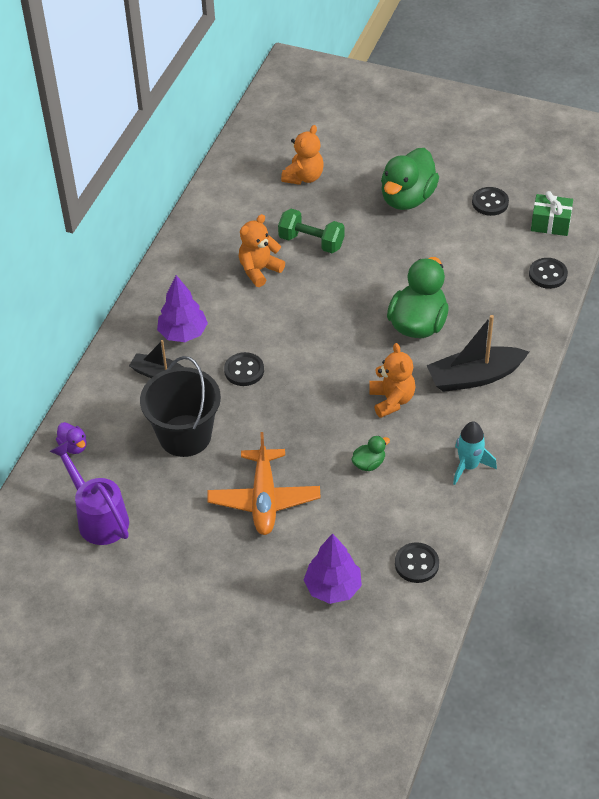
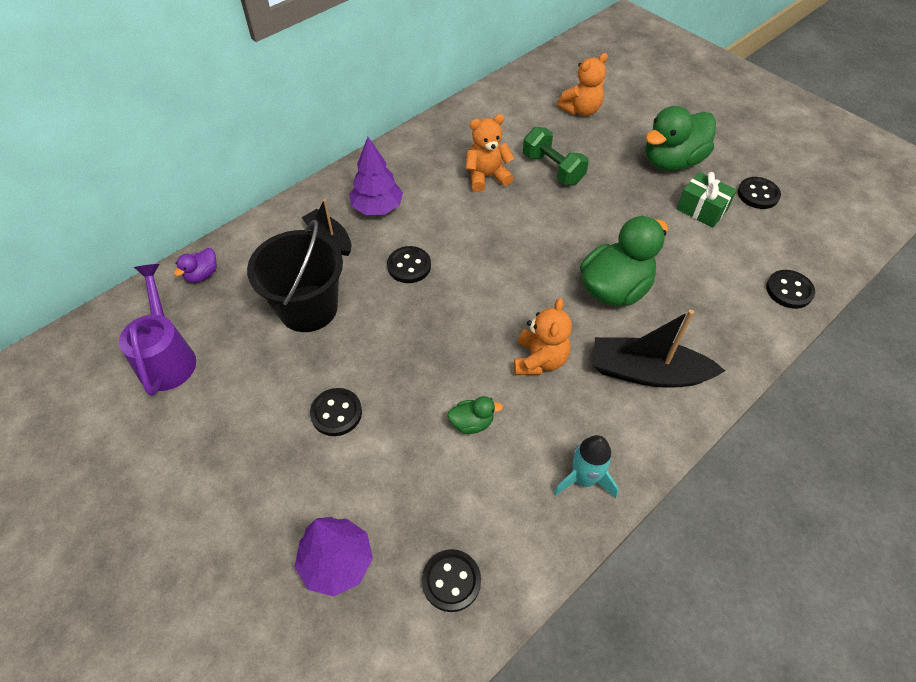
camera: 25 degrees right, 5 degrees up
purple duck [56,422,87,454] -> purple duck turned 45 degrees clockwise [174,248,217,283]
orange plane [207,432,321,535] -> black button [310,388,362,436]
green gift [531,191,573,236] -> green gift moved to [677,172,737,227]

